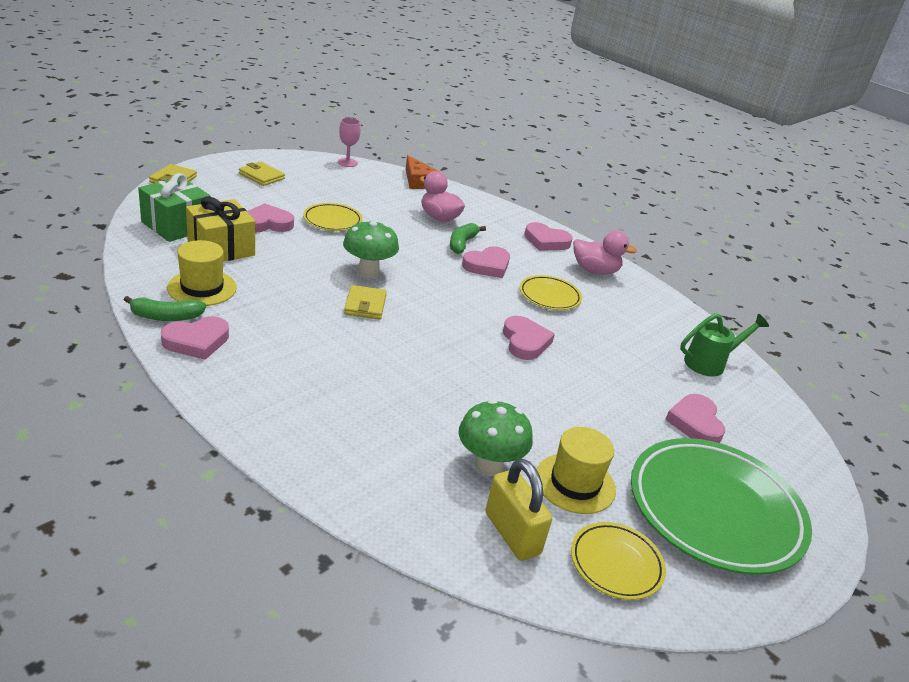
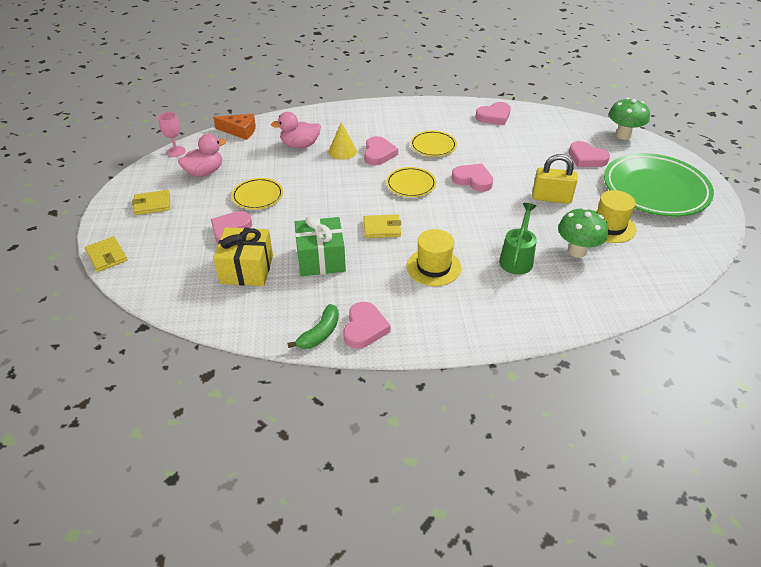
camera: 45 degrees left, 10 degrees up
green gift [138,173,210,242] -> green gift moved to [295,216,346,276]
yellow hat [167,240,237,306] -> yellow hat moved to [407,229,461,286]
green mushroom [343,220,399,278] -> green mushroom moved to [609,98,650,140]
yellow wallet [344,285,387,319] -> yellow wallet turned 45 degrees counterclockwise [364,214,401,238]
green banana [450,223,486,254] -> yellow cone [329,122,357,160]
yellow padlock [486,459,552,561] -> yellow padlock moved to [532,154,578,204]
pink heart [524,222,573,251] -> pink heart moved to [476,102,511,125]
yellow plate [571,522,666,600] -> yellow plate moved to [386,167,436,197]
pink duck [573,231,637,275] -> pink duck moved to [178,134,226,177]
green watering can [680,313,769,376] -> green watering can moved to [499,203,537,275]

